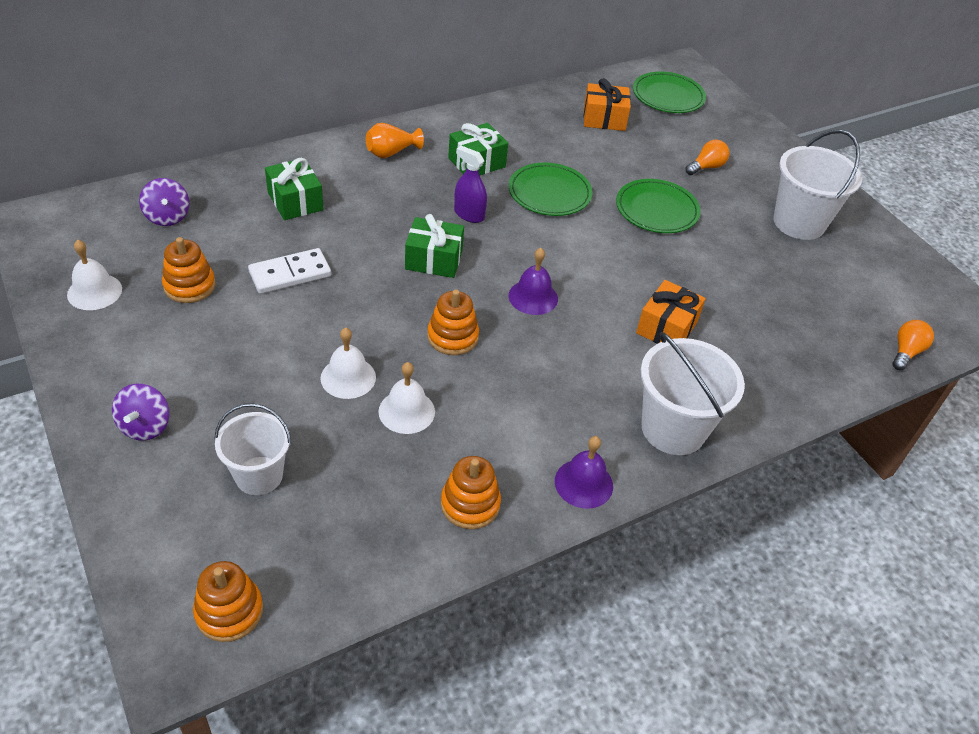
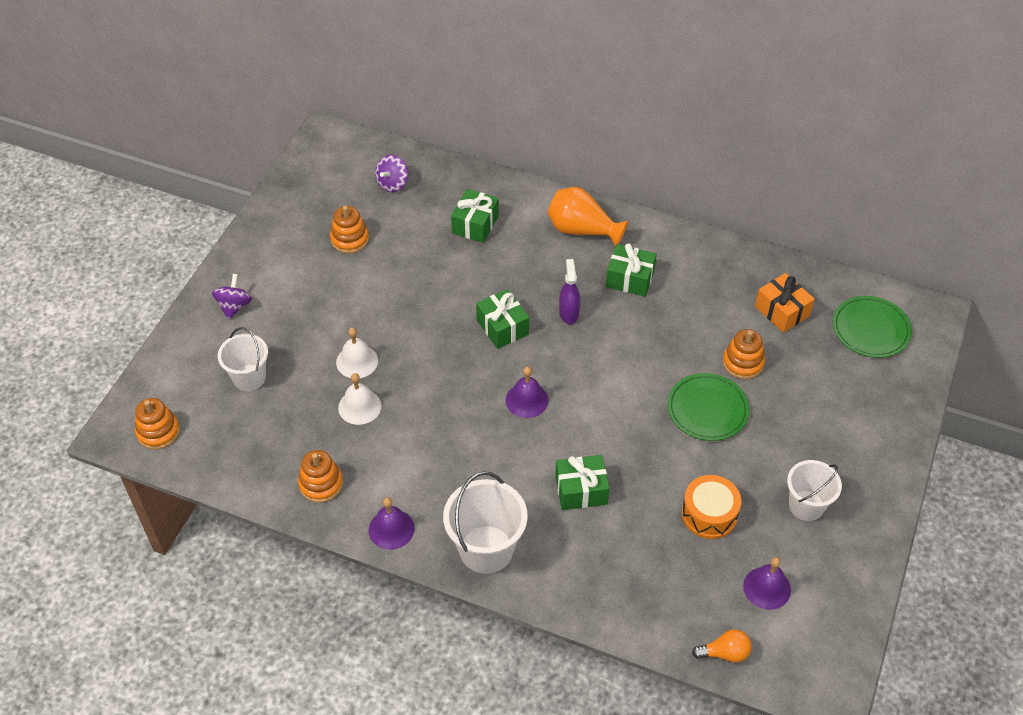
camera: 55 degrees right, 5 degrees up
white bell [67,240,122,310] -> none
purple spinning top [112,384,169,441] -> purple spinning top turned 135 degrees clockwise [212,274,252,320]
white domino [248,248,331,294] -> none
orange vase [366,123,424,158] -> orange vase [548,187,629,247], size x1.56
orange stacking toy [427,290,479,355] -> orange stacking toy moved to [723,329,765,379]
green plate [509,163,593,216] -> none
orange gift [636,280,706,344] -> green gift [555,455,610,510]
orange light bulb [686,140,729,175] -> none
white bucket [773,130,862,240] -> white bucket [787,460,842,521], size x0.66
none -> orange drum [682,475,741,539]
none -> purple bell [743,557,791,610]

